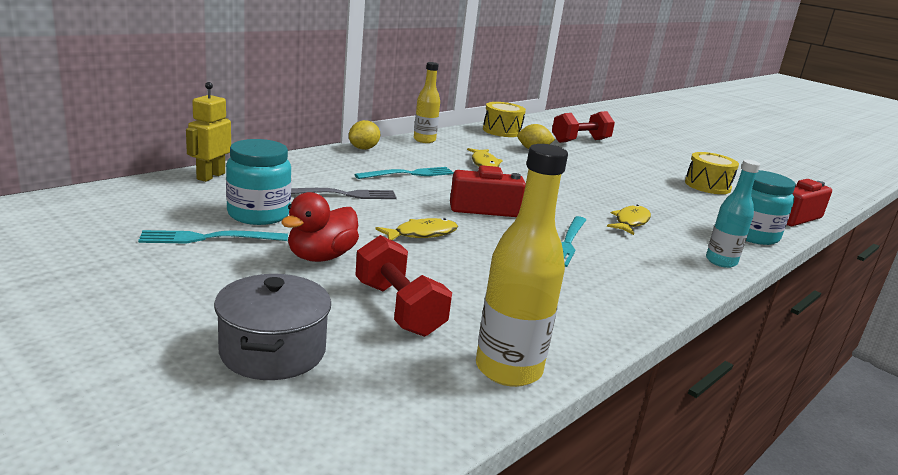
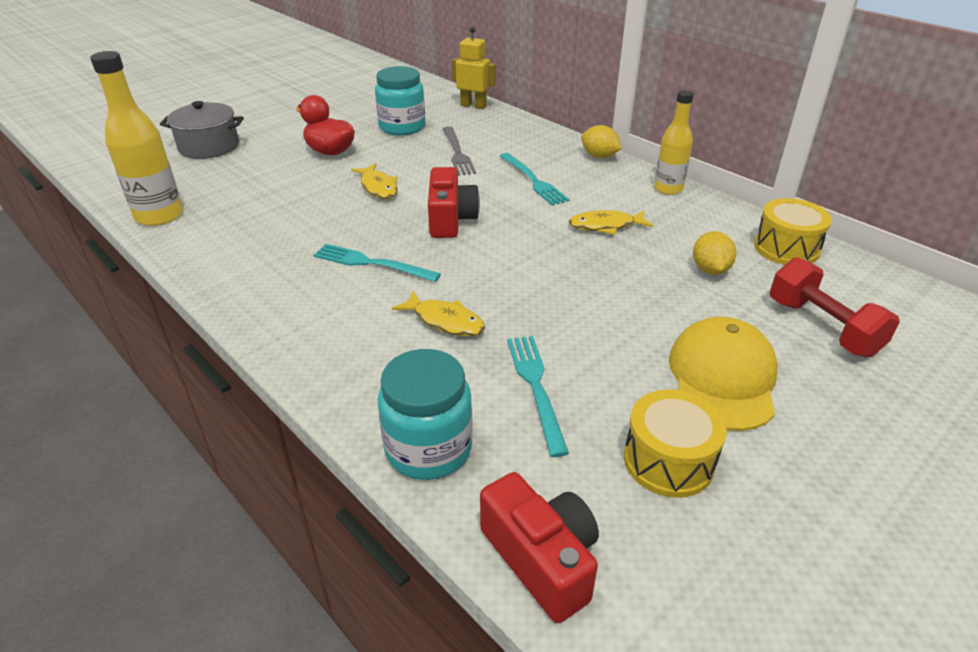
camera: 95 degrees right, 15 degrees up
turquoise fork [138,230,288,243] -> turquoise fork moved to [507,336,569,457]
red dumbbell [355,235,452,337] -> none
turquoise bottle [706,160,760,268] -> none
none -> yellow cap [669,317,778,431]

